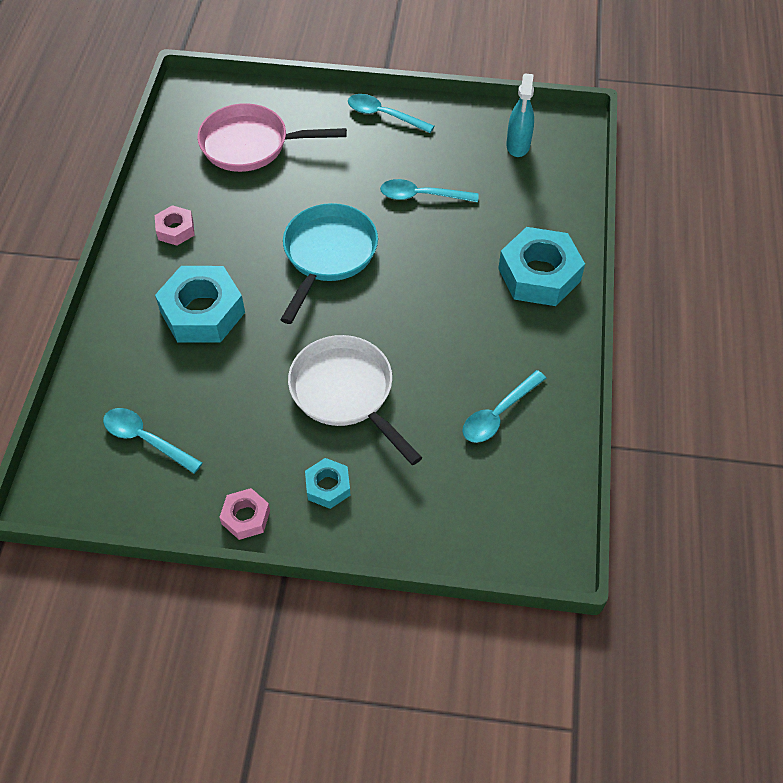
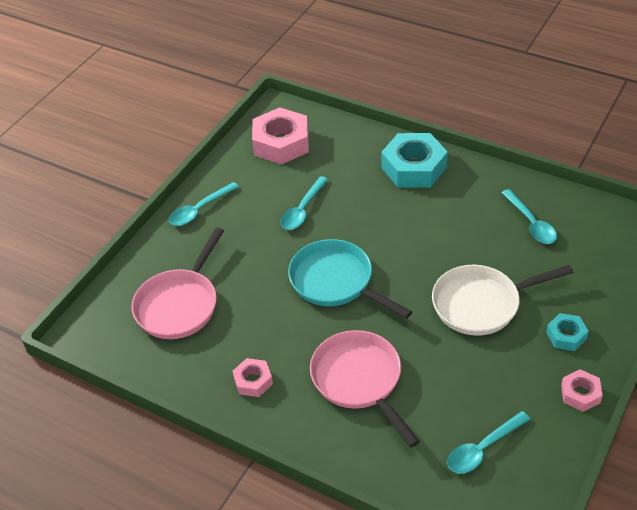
camera: 65 degrees left, 10 degrees down
turquoise nut [155,266,245,343] -> pink pan [310,330,420,448]
turquoise spray bottle [506,73,534,157] -> pink nut [252,107,309,165]

